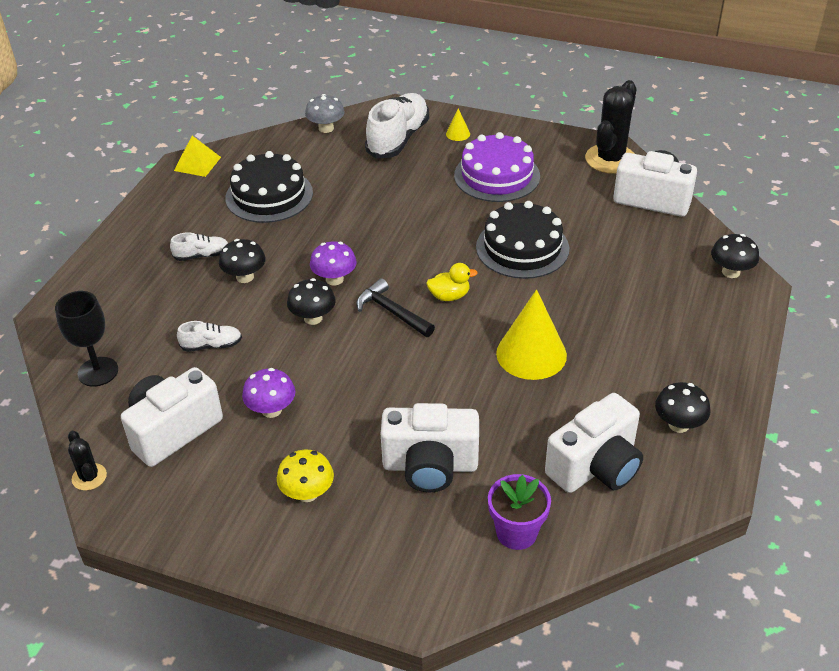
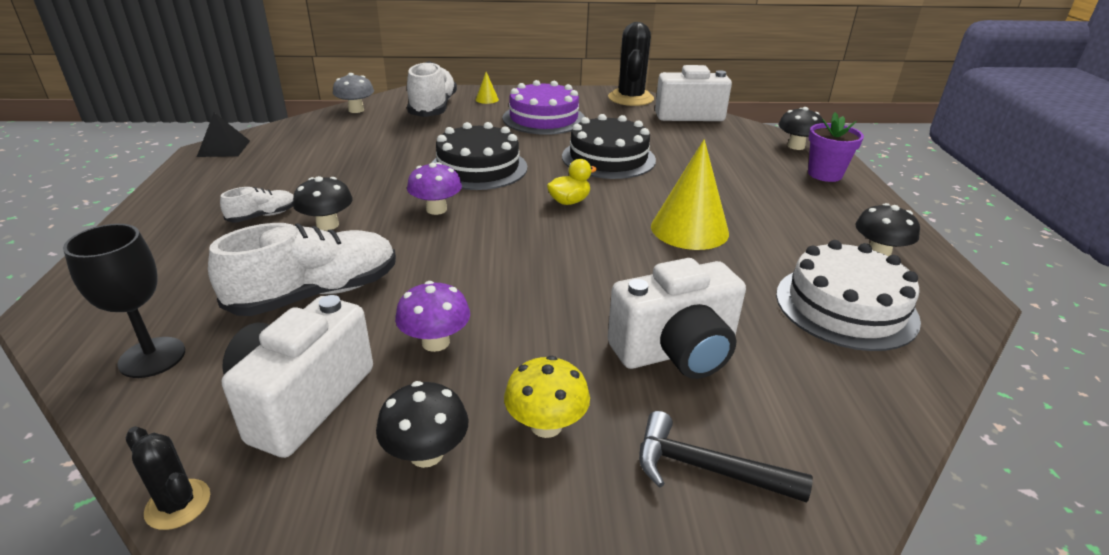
camera: 25 degrees left, 10 degrees down
yellow pyramid [174,136,221,177] -> black pyramid [197,112,250,157]
white shoe [177,321,242,352] -> white shoe [208,223,396,316], size x2.05
black cake [225,151,313,223] -> black cake moved to [431,122,527,190]
black mushroom [287,278,336,325] -> black mushroom moved to [376,381,469,468]
black hammer [357,278,435,337] -> black hammer moved to [639,411,813,503]
purple flower pot [488,474,551,550] -> purple flower pot moved to [808,112,864,182]
white camera [545,393,643,493] -> white cake [776,240,921,351]

